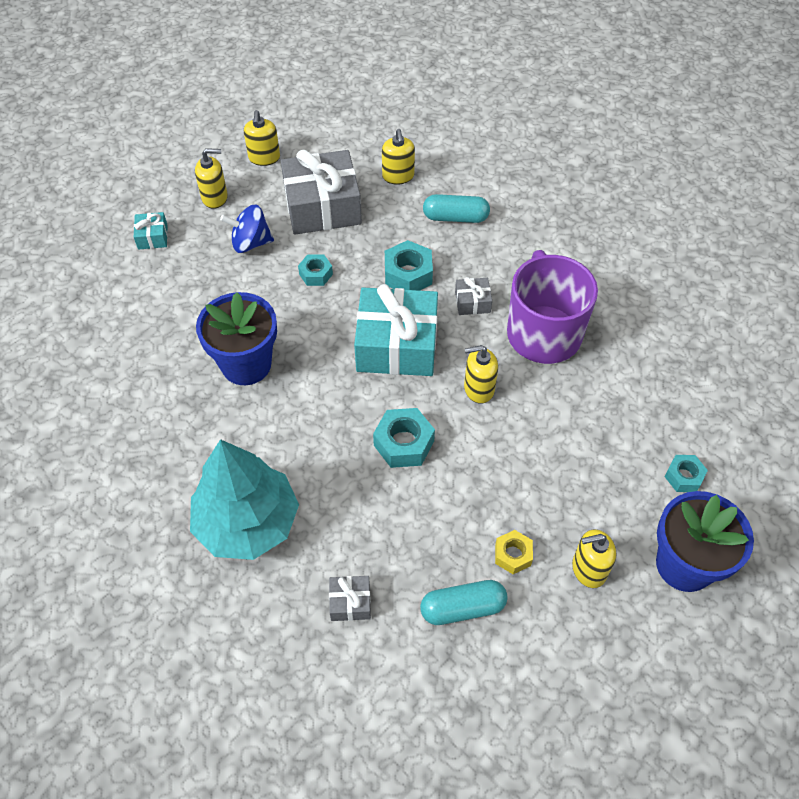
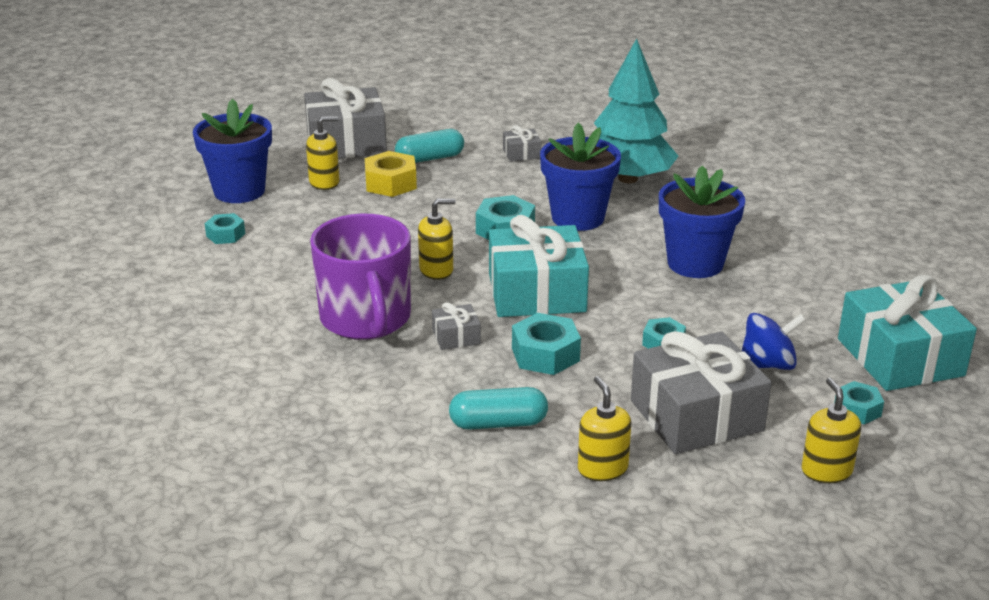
camera: 170 degrees right, 25 degrees down
turquoise gift [134,212,168,250] -> turquoise gift [838,275,977,391], size x2.28
yellow soap dispenser [195,148,228,209] -> turquoise nut [834,381,884,424]
yellow nut [495,530,533,574] -> yellow nut [365,151,417,197], size x1.59
none -> grey gift [304,78,387,158]
none -> blue flower pot [540,123,621,231]

